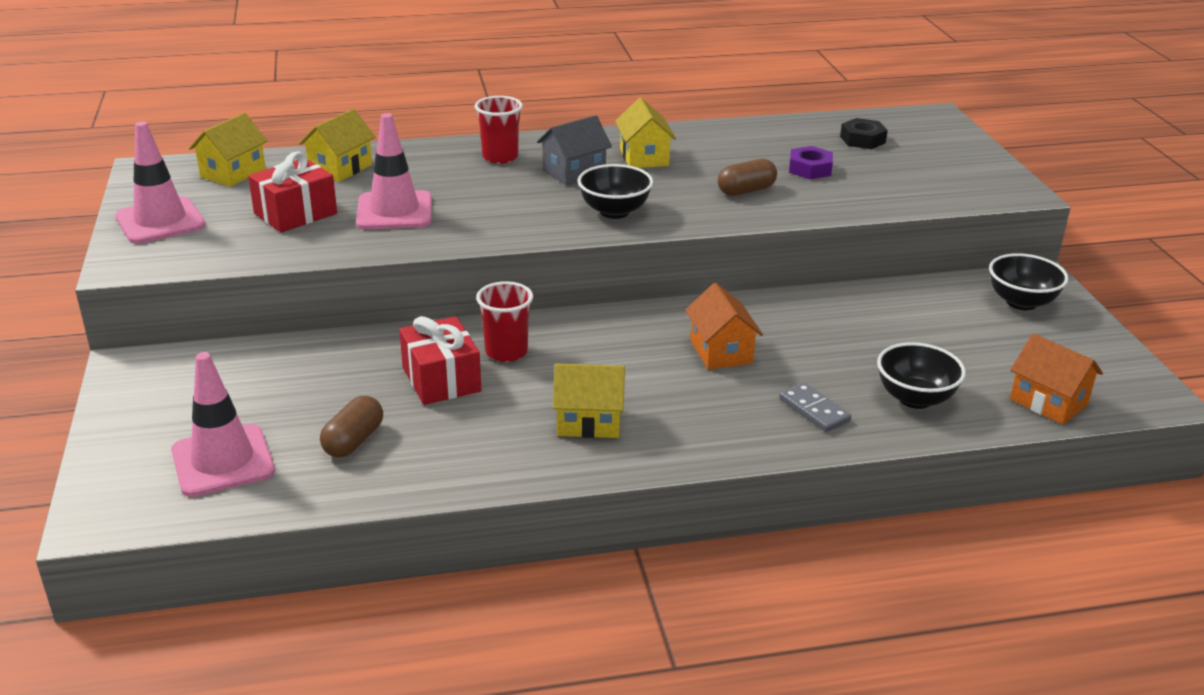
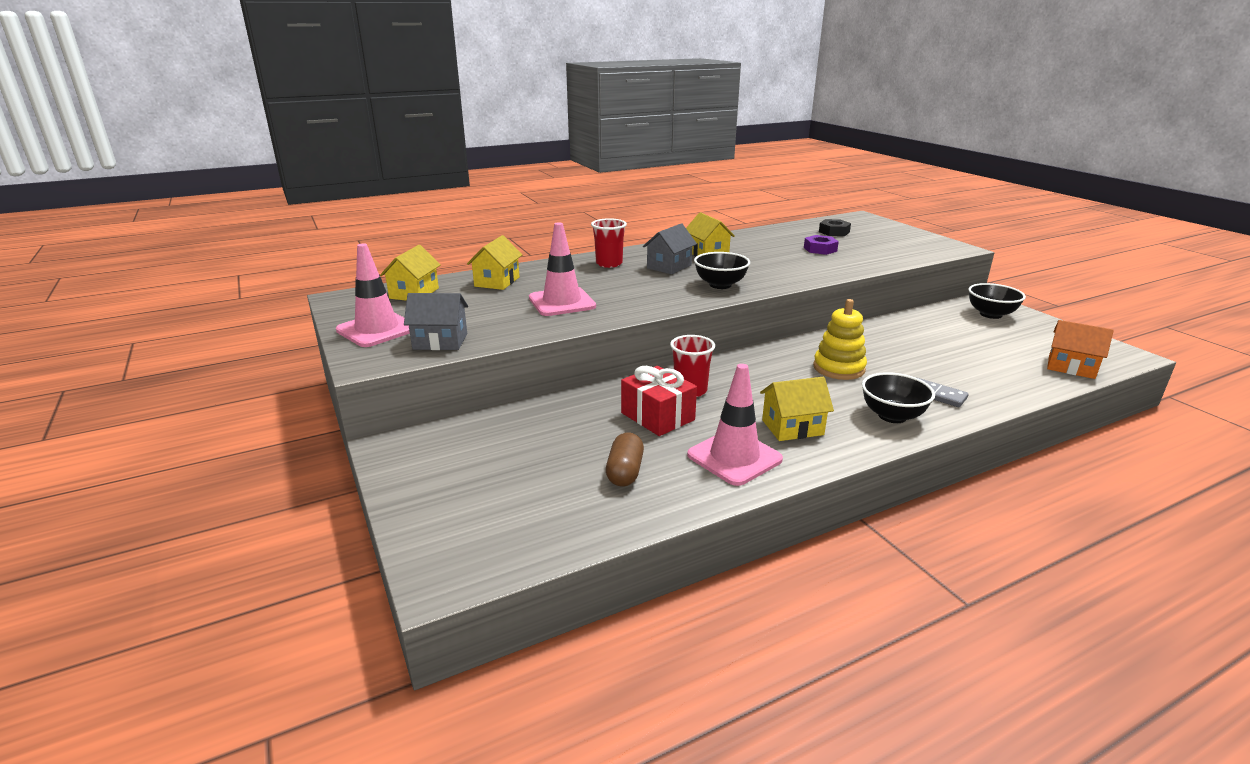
camera: 15 degrees left, 5 degrees down
pink traffic cone [171,352,275,497] -> pink traffic cone moved to [687,364,783,486]
red gift [248,151,337,233] -> none
orange house [685,283,763,370] -> yellow stacking toy [813,299,867,380]
brown capsule [718,159,777,196] -> none
black bowl [877,342,966,409] -> black bowl moved to [862,372,935,423]
none -> grey house [404,293,468,350]

